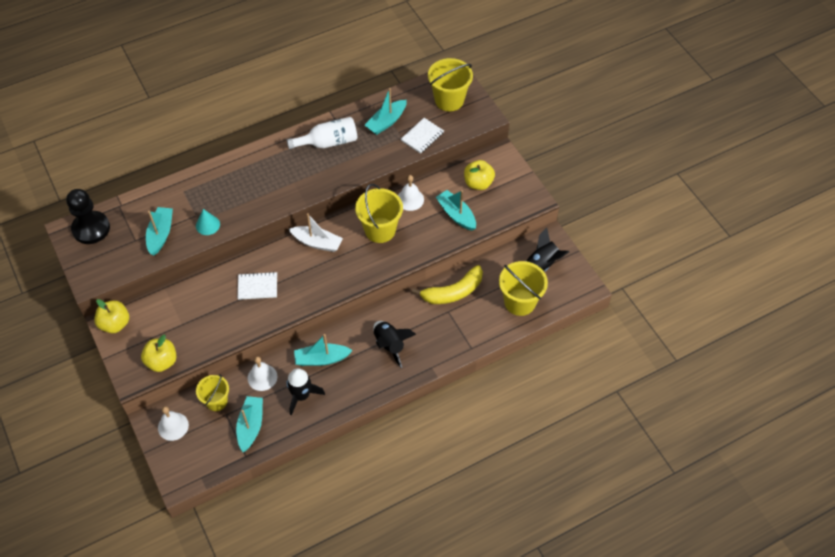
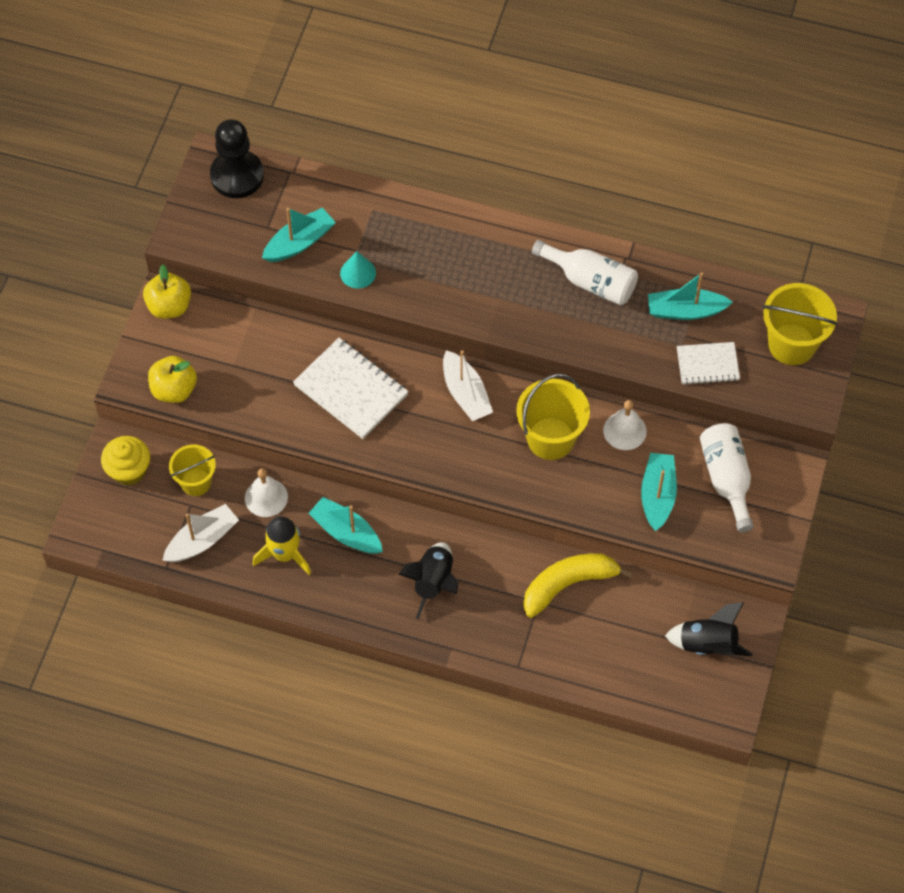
camera: 45 degrees right, 5 degrees up
white bell [158,406,189,441] -> yellow cupcake [101,436,150,486]
turquoise boat [236,396,263,452] -> white boat [162,504,239,562]
white notebook [238,272,277,300] -> white notebook [293,338,409,439], size x1.64
black rocket [286,368,325,415] -> yellow rocket [253,516,311,575]
yellow banana [412,265,483,304] -> yellow banana turned 135 degrees clockwise [523,553,634,618]
yellow apple [464,160,495,190] -> white bottle [700,423,754,533]
yellow bucket [499,261,548,316] -> none

